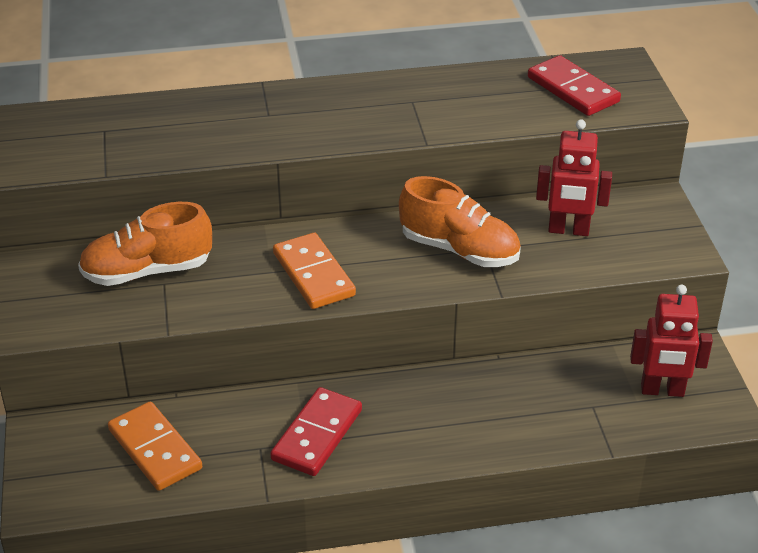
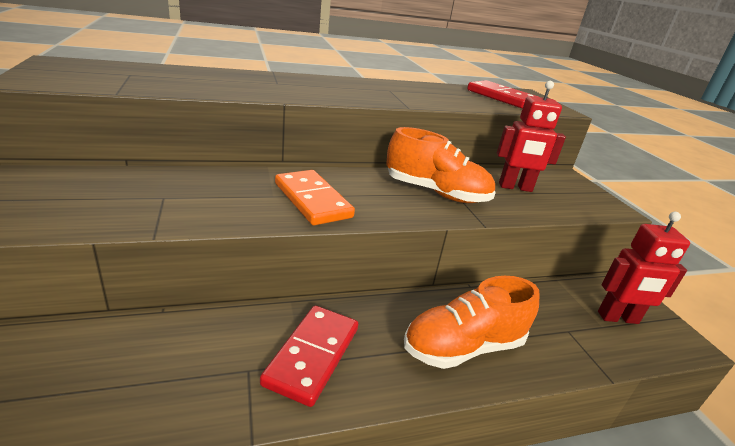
camera: 10 degrees left, 10 degrees down
orange shoe [78,202,212,286] -> orange shoe moved to [404,276,540,369]
orange domino [108,402,202,491] -> none

